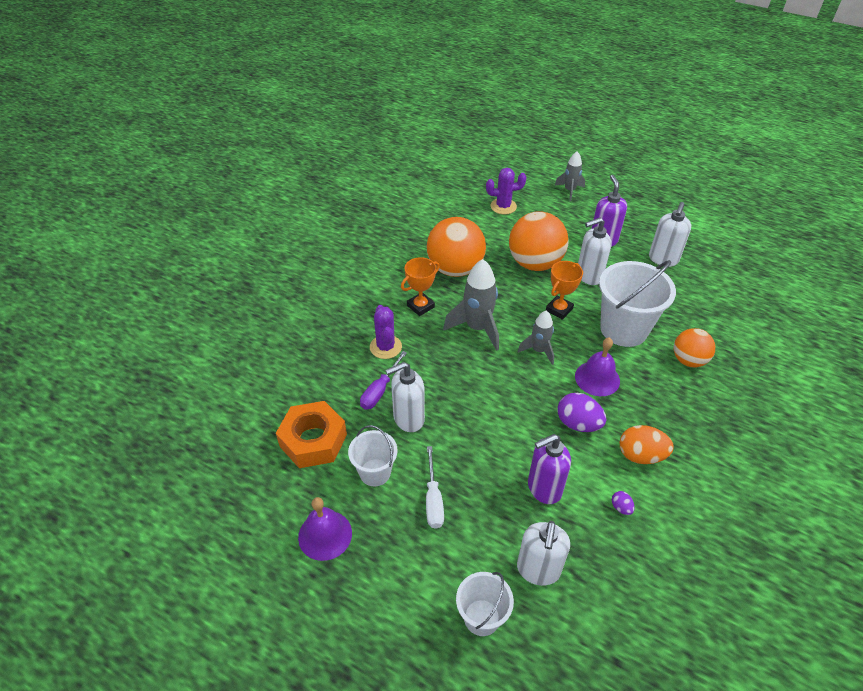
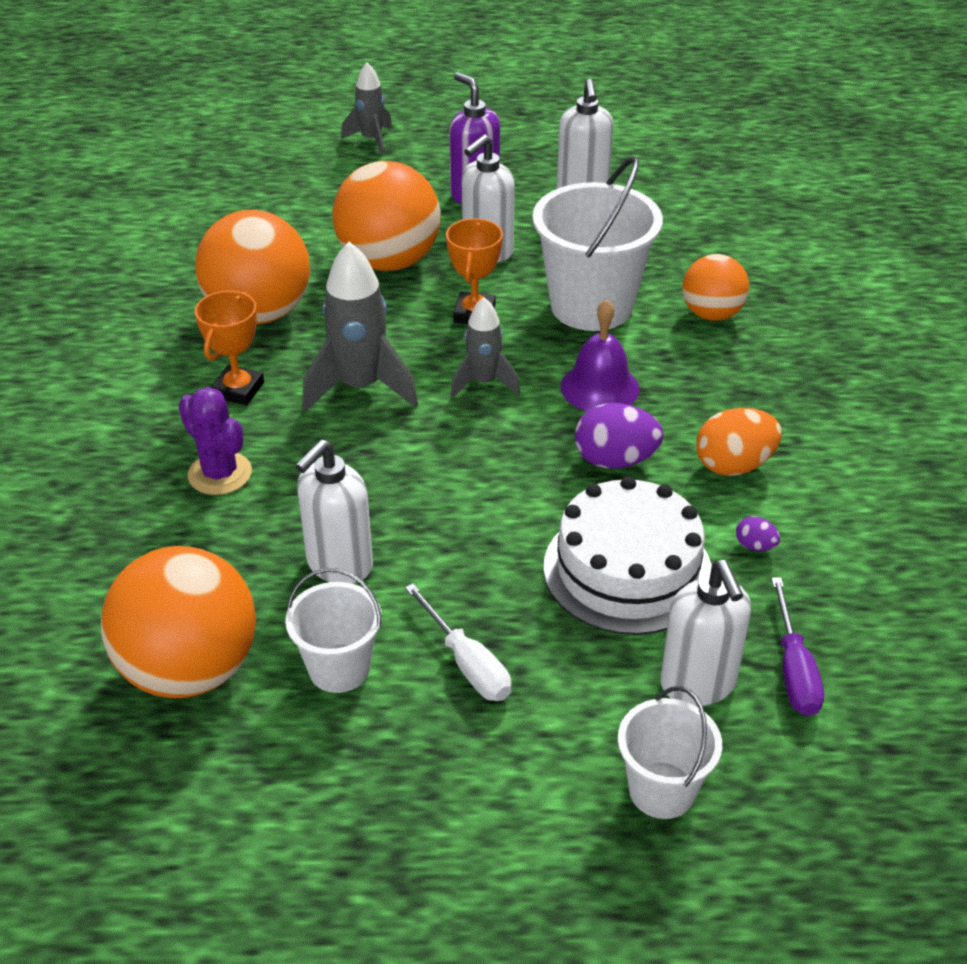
camera: 30 degrees left, 5 degrees down
orange nut [276,401,347,468] -> orange ball [101,546,256,698]
purple bell [298,497,352,561] -> none
purple screwdriver [360,351,407,409] -> purple screwdriver moved to [771,577,824,716]
purple cactus [486,168,526,214] -> none
purple soap dispenser [528,434,571,504] -> white cake [544,476,712,635]

